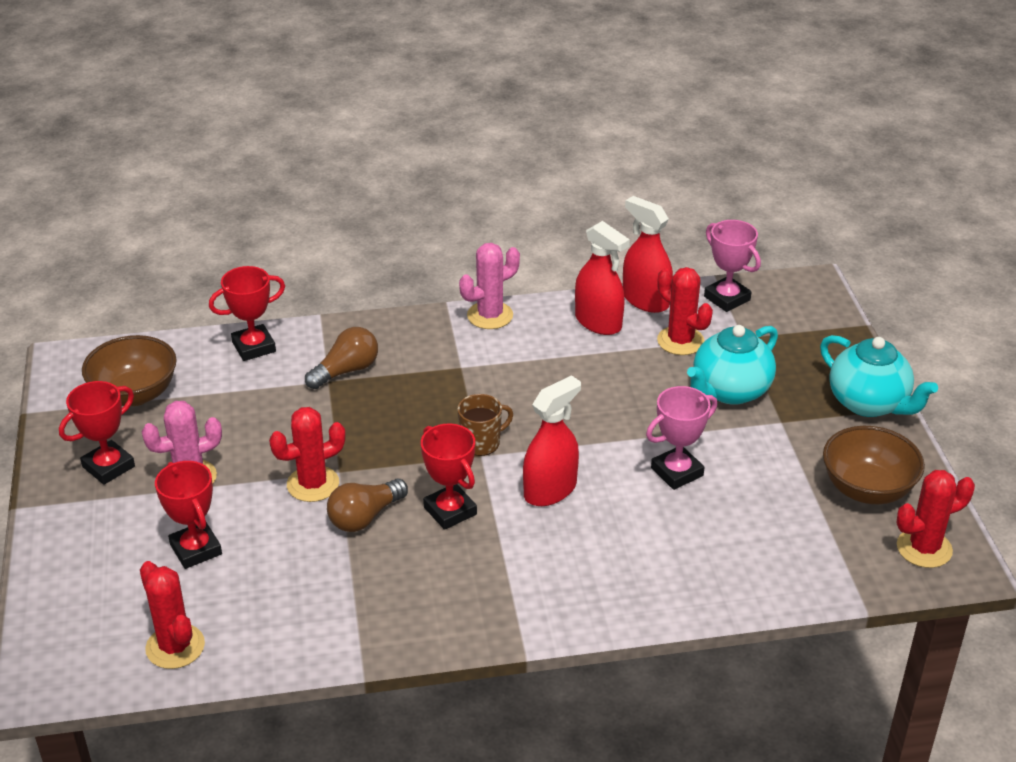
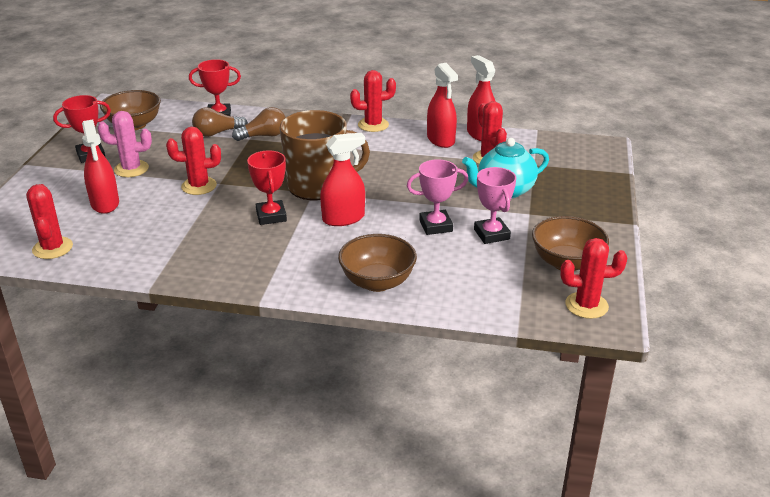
camera: 20 degrees right, 5 degrees down
red trophy [155,461,222,569] -> red spray bottle [82,120,119,214]
brown light bulb [327,479,408,532] -> brown light bulb moved to [192,107,248,137]
brown mug [457,394,513,456] -> brown mug [280,110,370,200], size x2.13
pink cactus [459,243,520,329] -> red cactus [350,70,396,132]
pink trophy [704,220,761,312] -> pink trophy moved to [474,167,516,244]
turquoise teapot [820,335,938,417] -> none
none -> brown bowl [338,234,417,292]

